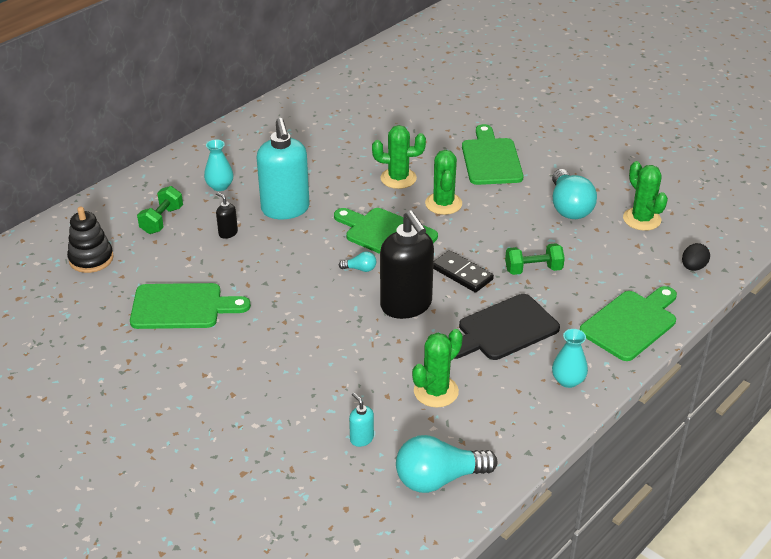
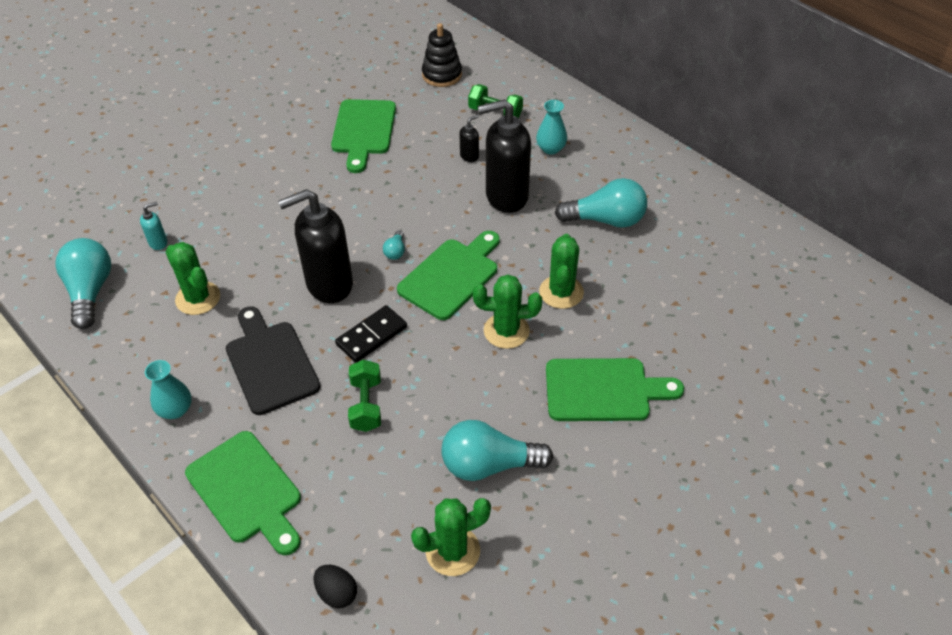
camera: 95 degrees right, 10 degrees up
turquoise soap dispenser [257,118,310,219] -> black soap dispenser [478,99,531,213]
none -> turquoise light bulb [555,178,647,228]

